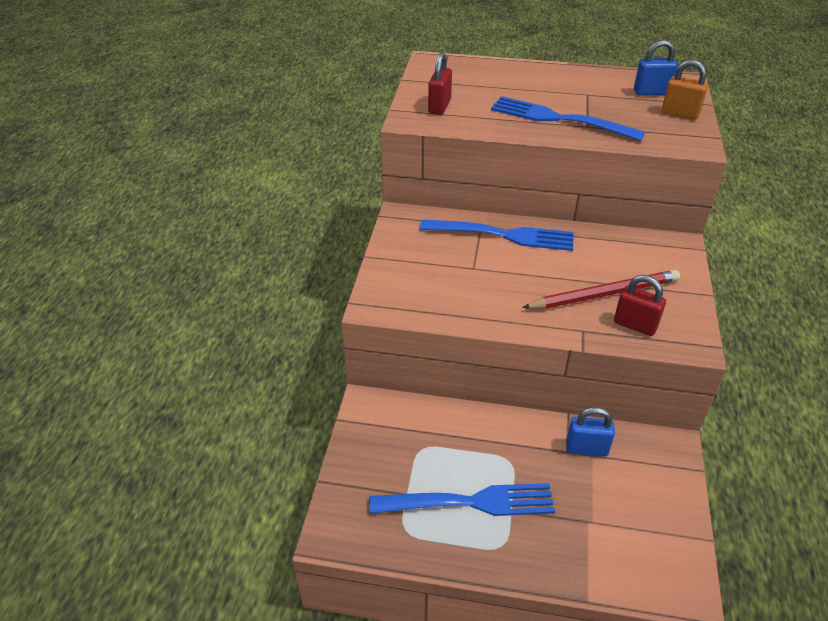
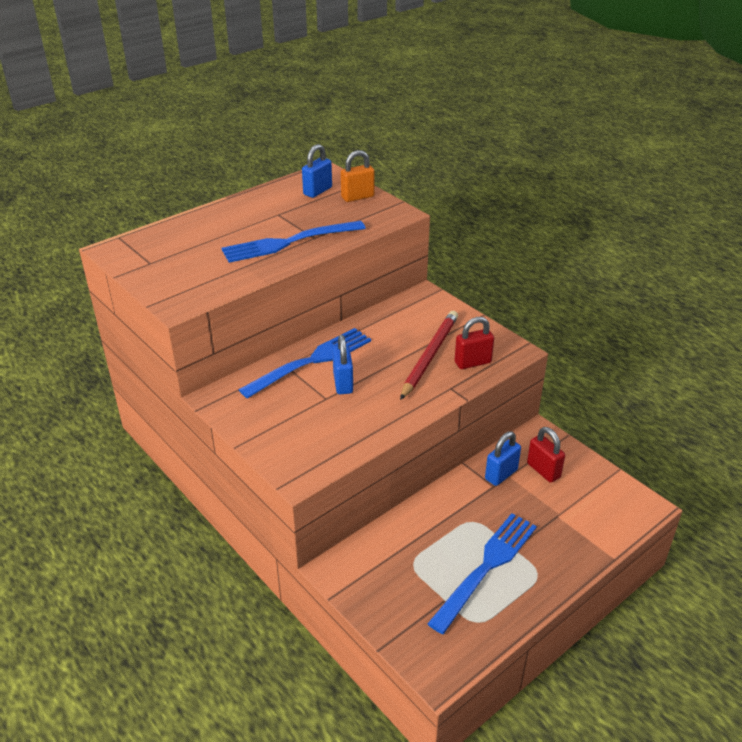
camera: 50 degrees left, 5 degrees down
red padlock [428,52,452,115] -> red padlock moved to [527,427,565,483]
none -> blue padlock [333,335,353,394]

